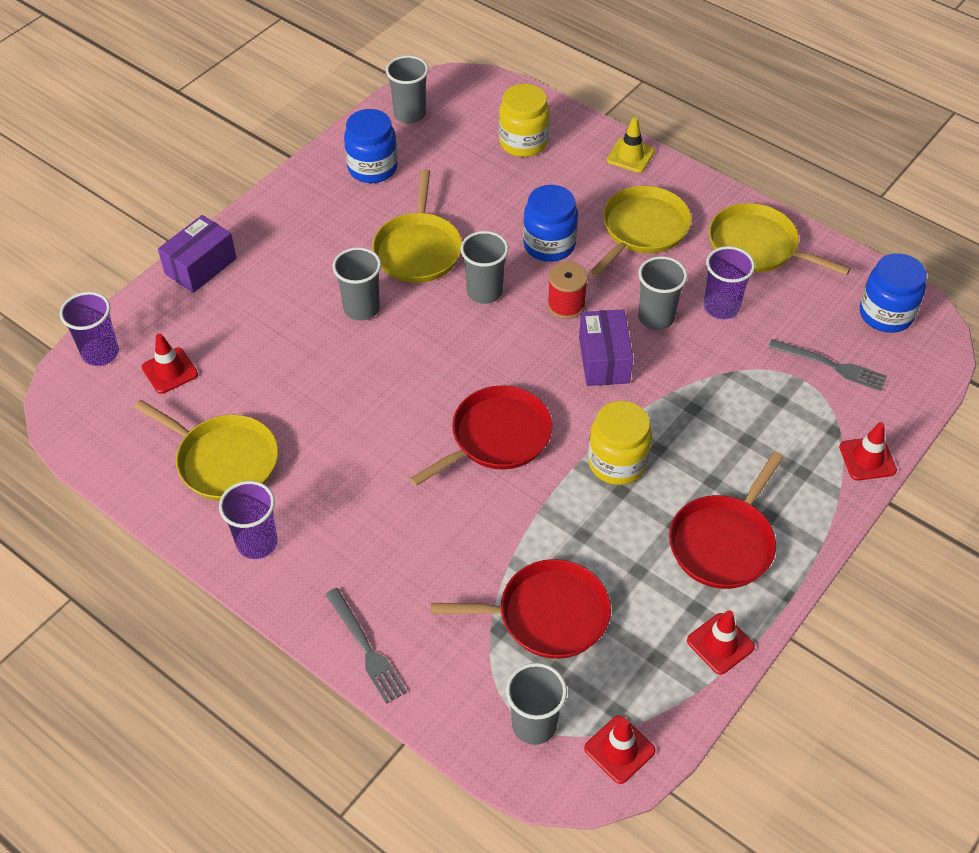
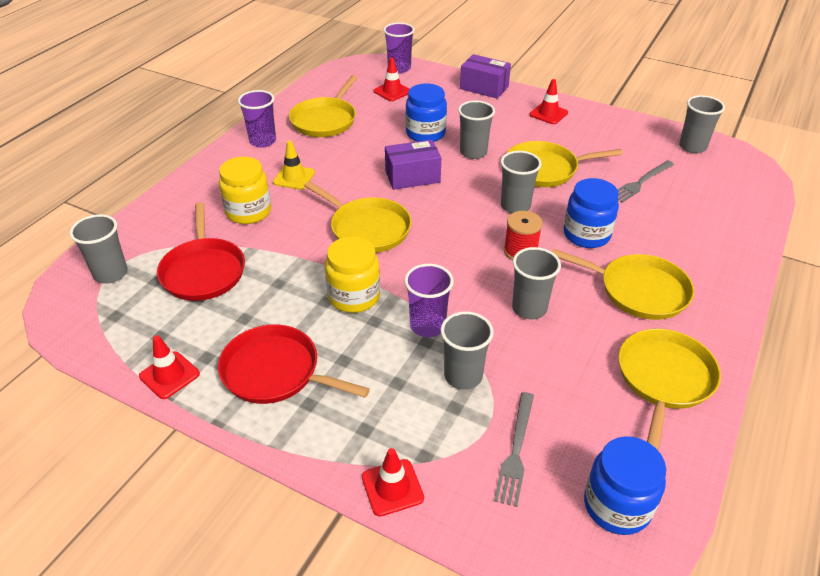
camera: 80 degrees right, 10 degrees down
grey fork [325,588,407,704] -> grey fork moved to [617,160,674,203]
blue jar [344,109,398,183] -> blue jar moved to [405,83,447,142]
red pan [410,385,552,486] -> yellow pan [304,181,412,253]
yellow jar [499,84,550,157] -> yellow jar moved to [219,157,271,224]
purple box [579,310,633,386] -> purple box moved to [385,140,441,190]
red traffic cone [584,715,655,784] -> red traffic cone moved to [529,79,568,124]
yellow traffic cone [607,117,655,173] -> yellow traffic cone moved to [273,141,315,190]
purple cup [704,246,755,319] -> purple cup moved to [404,264,454,337]
none -> grey cup [441,311,494,390]

